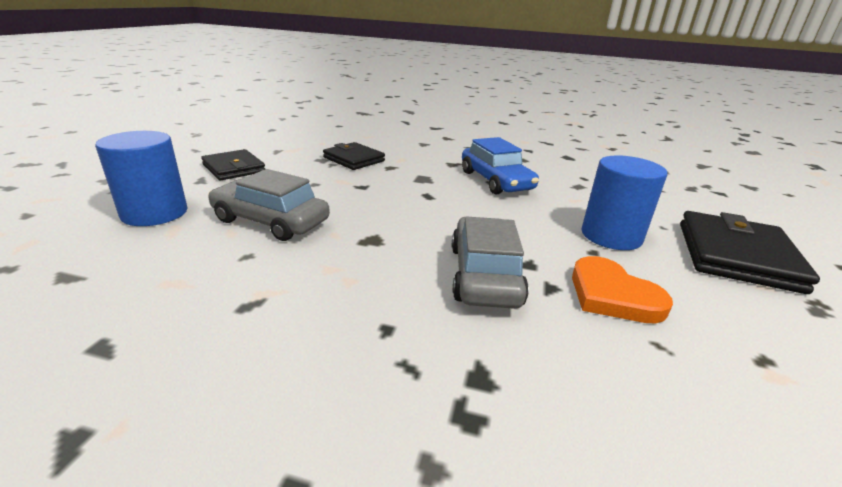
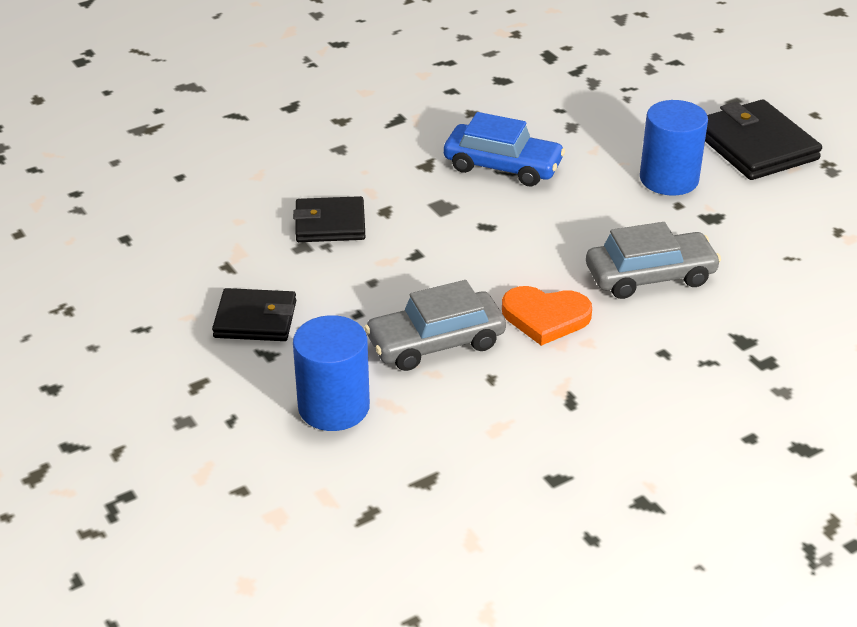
camera: 45 degrees left, 10 degrees up
grey car [452,216,529,309] -> grey car turned 120 degrees clockwise [586,222,721,299]
orange heart [572,256,673,324] -> orange heart moved to [502,286,592,346]

